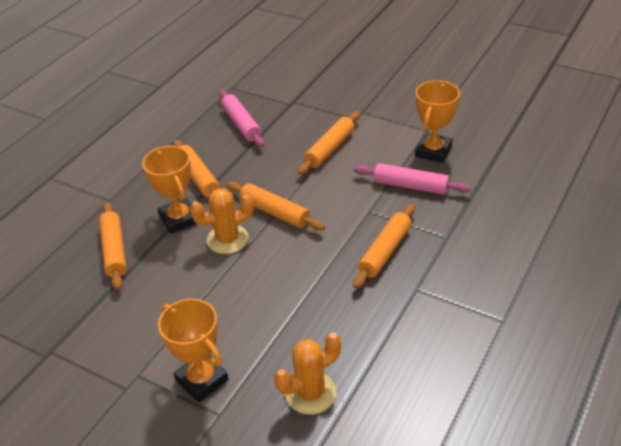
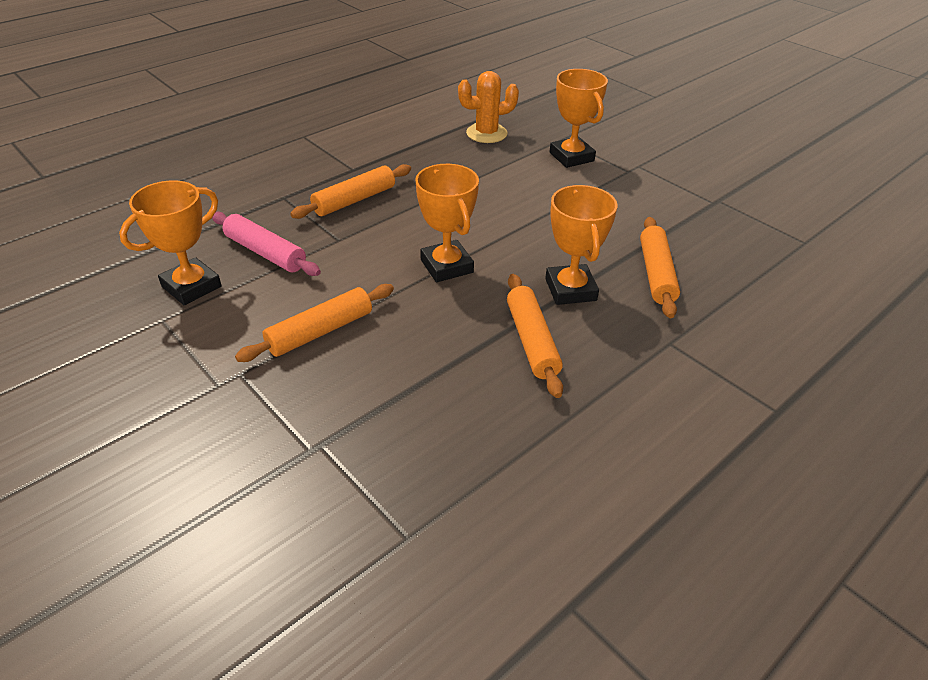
camera: 165 degrees left, 0 degrees up
orange cactus [190,188,254,254] -> none
pink rolling pin [219,90,264,147] -> none
orange rolling pin [227,181,325,231] -> orange trophy [415,164,479,282]

